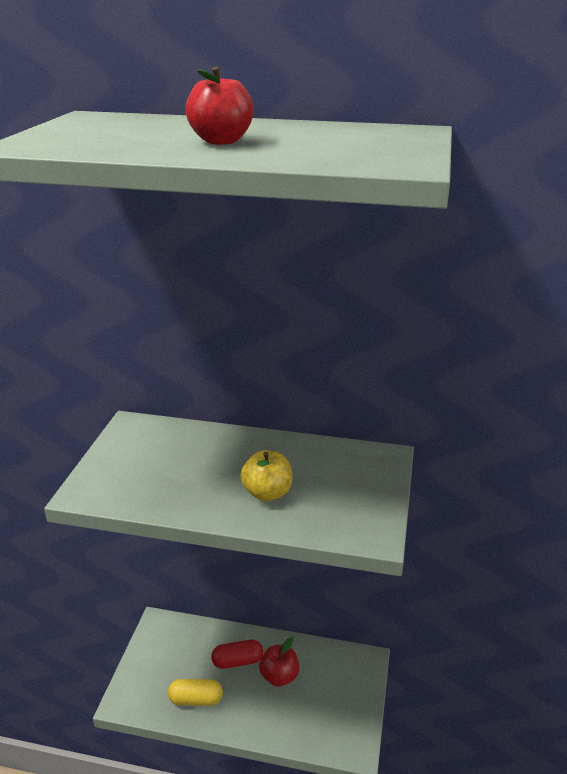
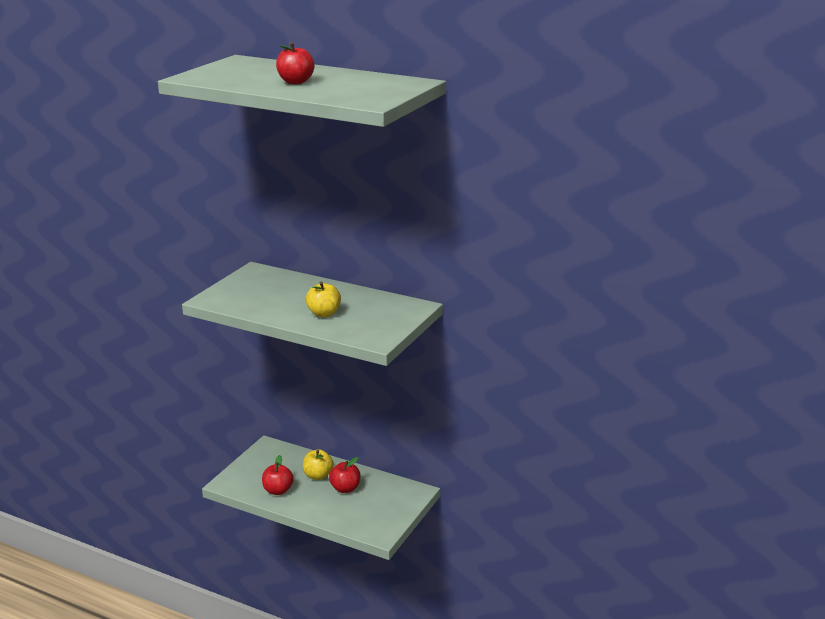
camera: 15 degrees right, 5 degrees down
yellow capsule [168,679,223,706] -> red apple [262,455,294,495]
red capsule [211,640,263,669] -> yellow apple [303,449,334,480]

